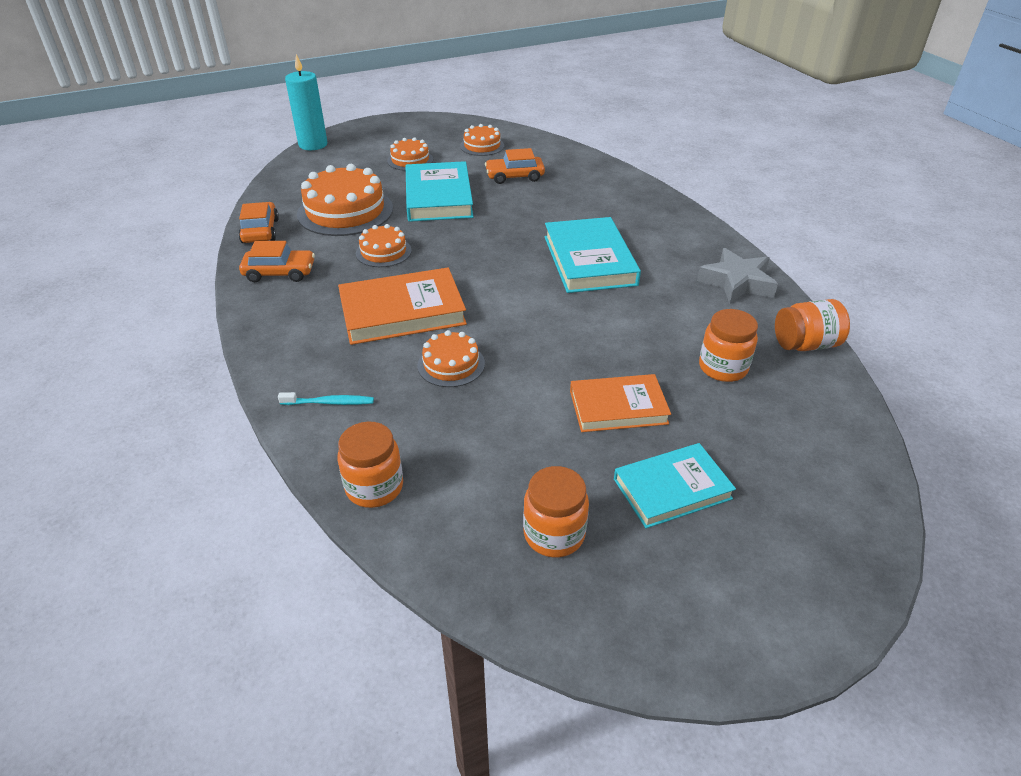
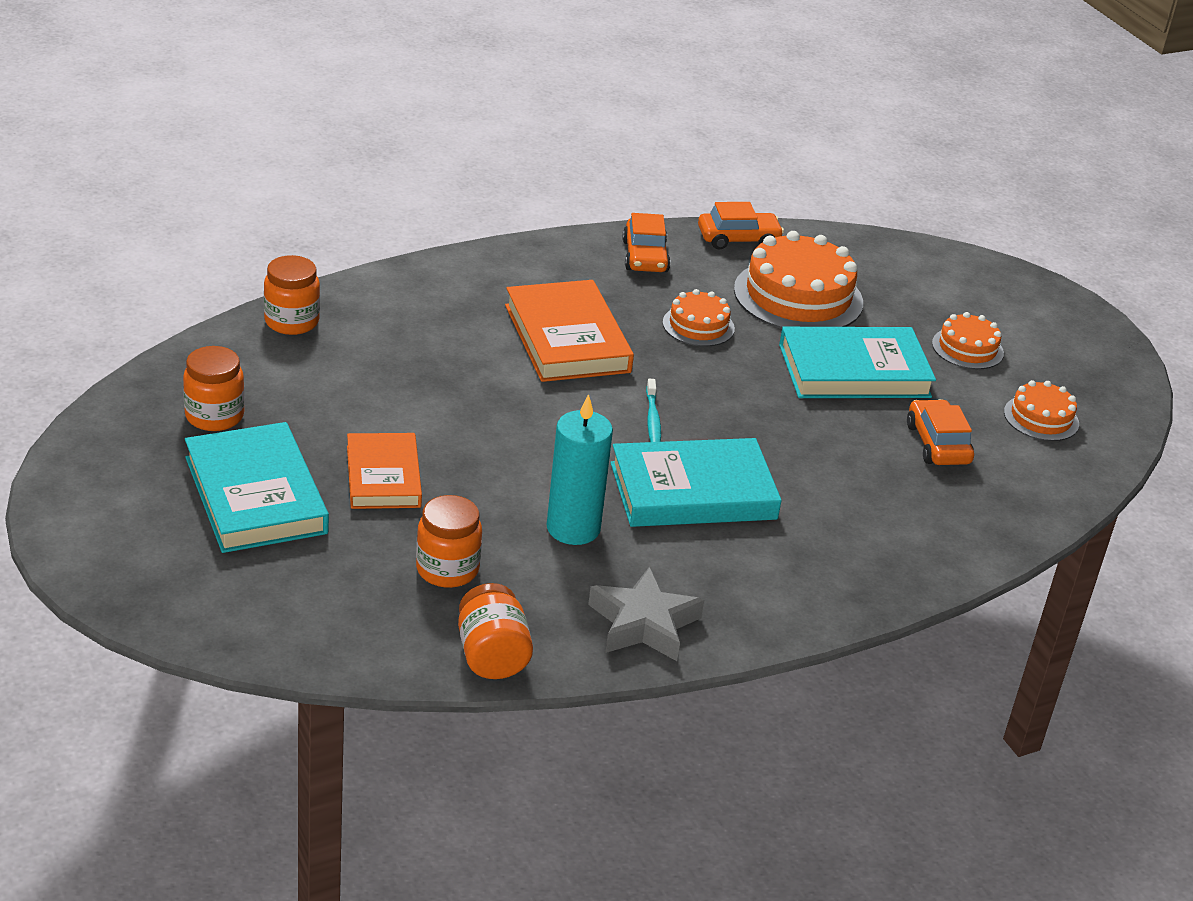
camera: 85 degrees right, 5 degrees down
turquoise toothbrush [278,392,374,405] -> turquoise toothbrush moved to [646,379,661,442]
turquoise candle [285,54,327,150] -> turquoise candle moved to [547,394,613,545]
orange cake [417,330,485,387] -> none
turquoise book [614,443,736,528] -> turquoise book [185,422,329,553], size x1.51

